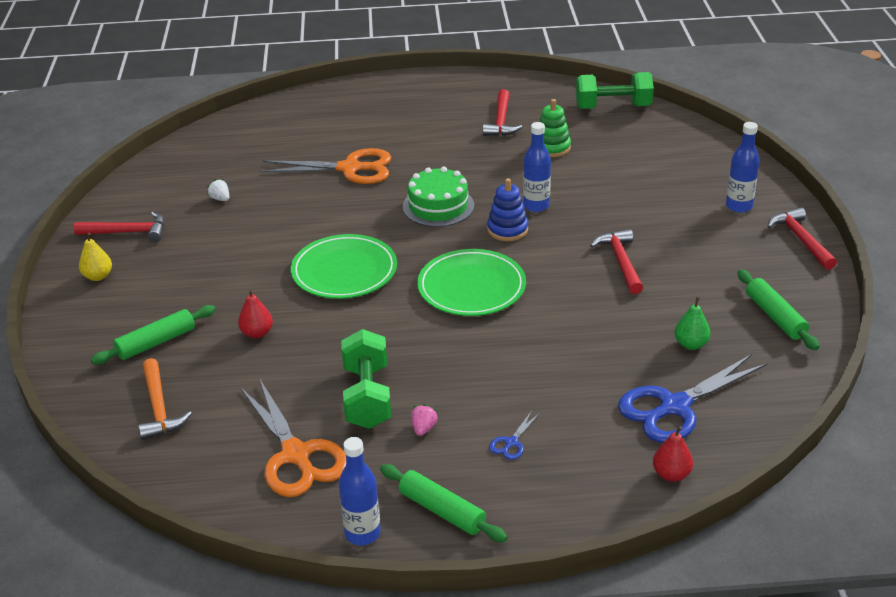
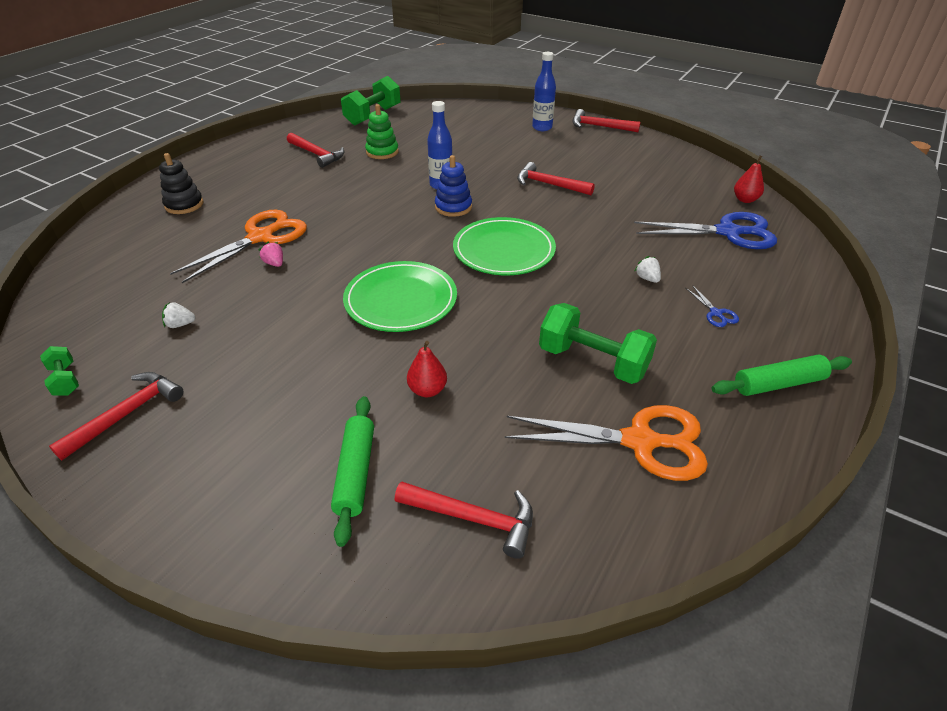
camera: 55 degrees left, 5 degrees up
yellow pear [79,233,112,281] -> none
orange hammer [138,358,192,440] -> red hammer [395,481,533,559]
blue bottle [339,437,381,545] -> none
green cake [403,167,474,227] -> none
pink strawberry [411,404,438,436] -> pink strawberry moved to [258,242,283,267]
blue scissors [618,354,767,443] -> blue scissors turned 90 degrees counterclockwise [634,212,777,249]
red pear [653,426,693,482] -> red pear moved to [734,156,764,203]
green pear [674,297,710,350] -> none
green rolling pin [738,269,819,350] -> none
none -> green dumbbell [40,346,79,396]
none -> black stacking toy [159,153,204,214]
none -> white strawberry [635,256,661,283]

